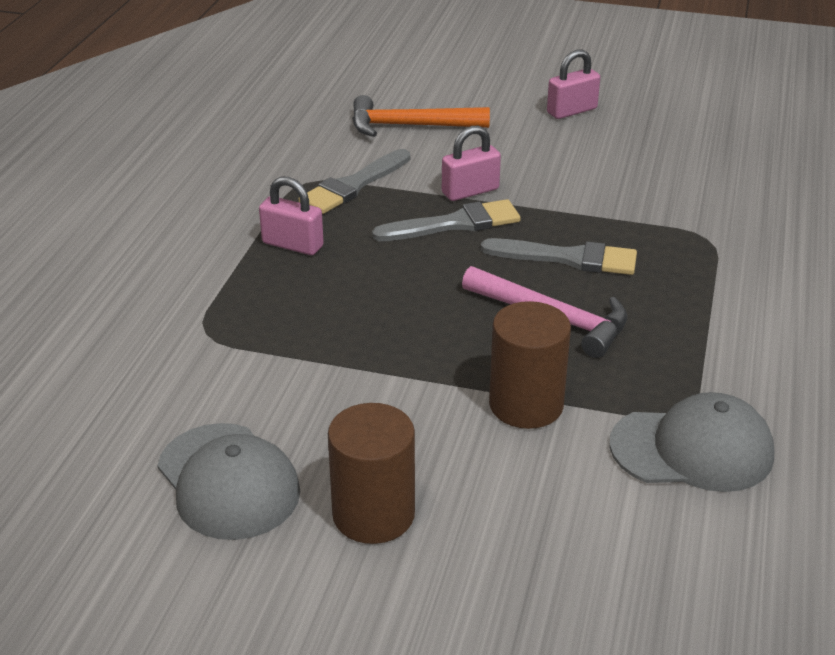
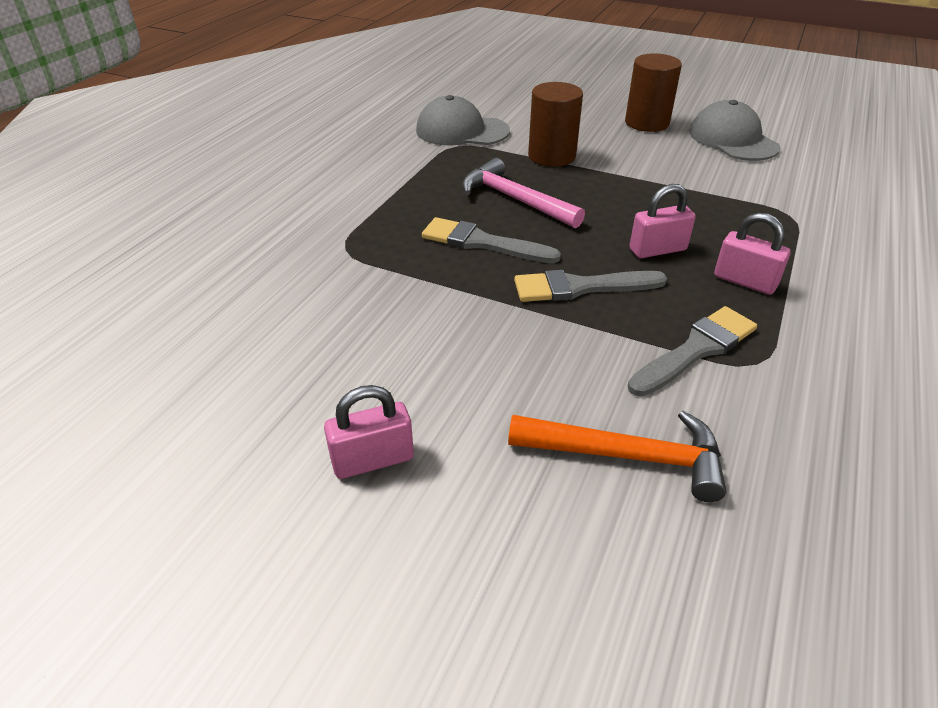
camera: 170 degrees left, 5 degrees up
pink padlock [442,125,501,201] -> pink padlock moved to [629,184,696,258]

